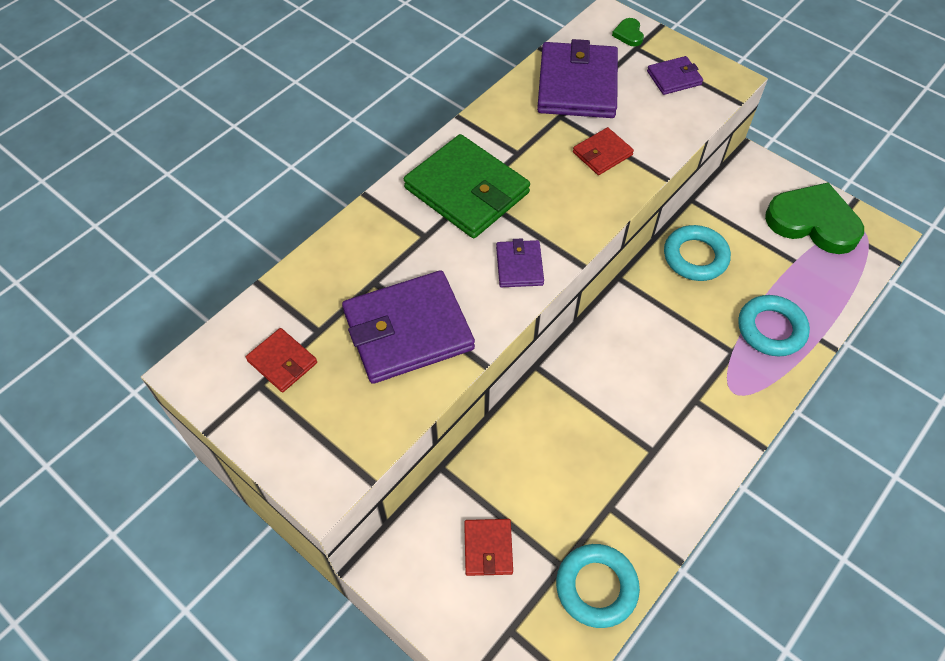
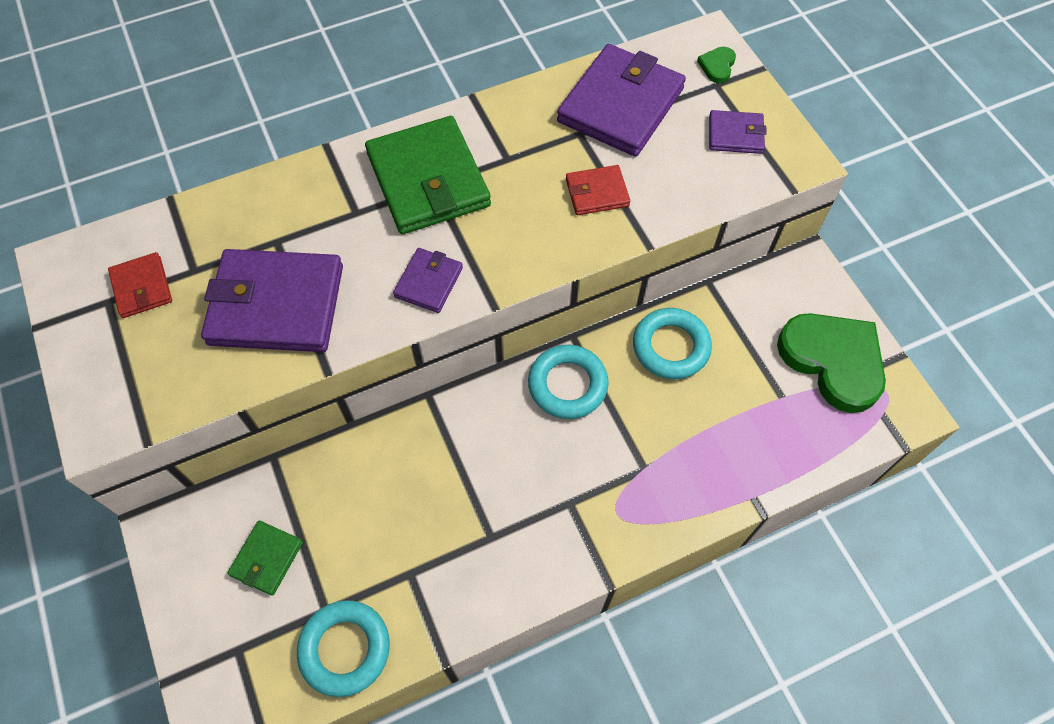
camera: 25 degrees right, 5 degrees up
red wallet [464,519,513,576] -> green wallet [228,521,303,596]
turquoise ring [738,295,810,357] -> turquoise ring moved to [528,345,609,419]

